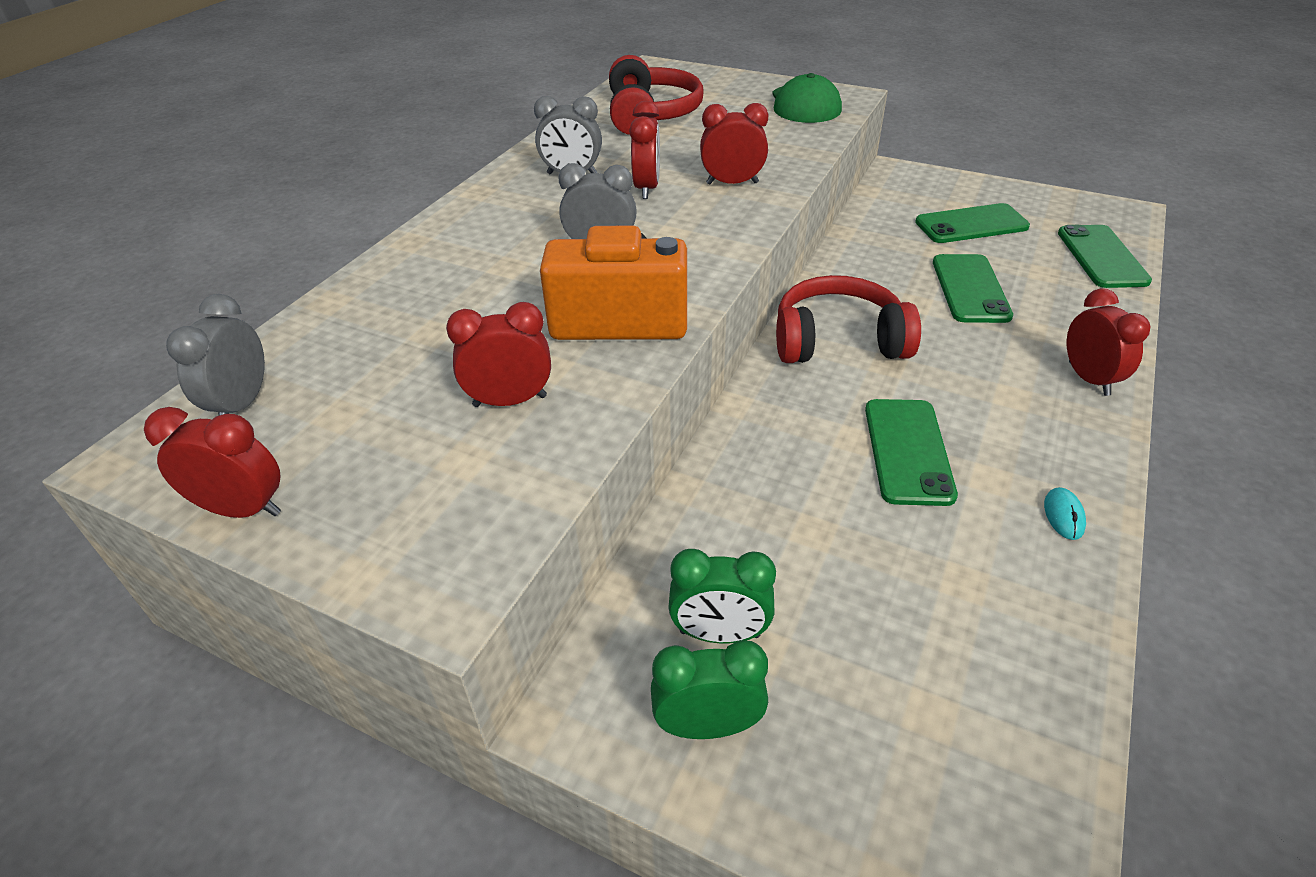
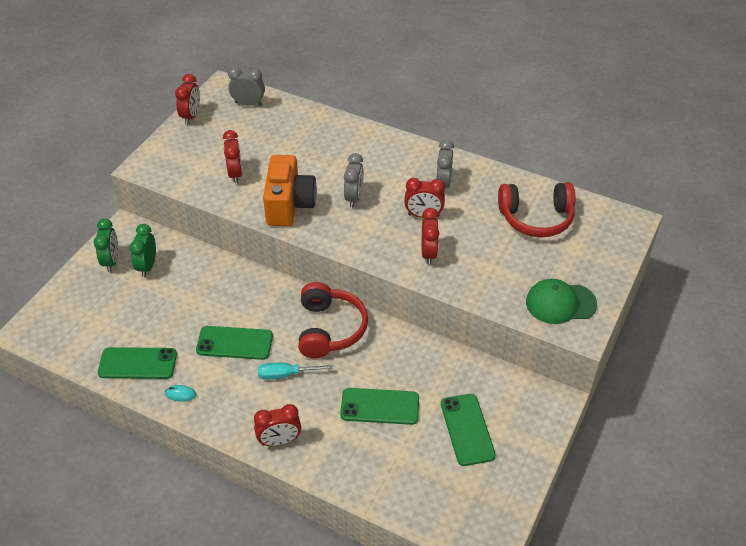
camera: 90 degrees right, 5 degrees up
green phone [1058,225,1152,288] -> green phone moved to [98,347,177,379]
none -> turquoise screwdriver [258,363,333,380]

